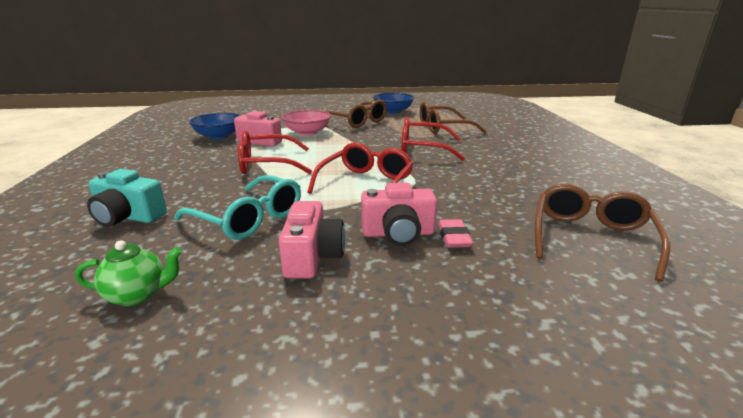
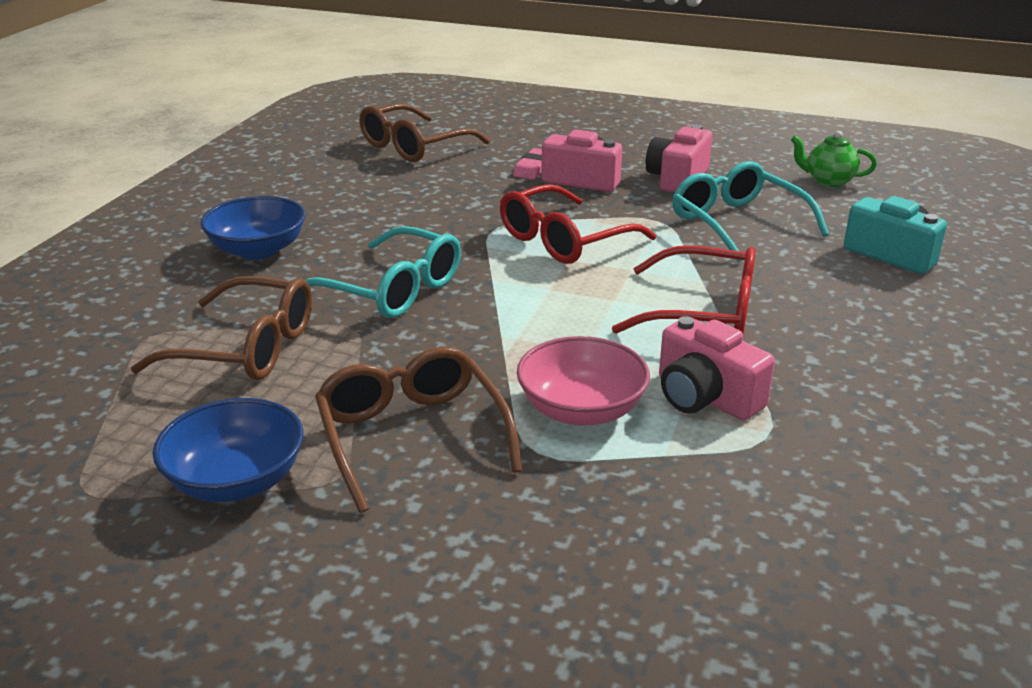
camera: 155 degrees left, 5 degrees up
blue bowl [189,113,241,140] -> blue bowl moved to [200,196,305,260]
red glasses [401,117,465,161] -> turquoise glasses [305,226,461,318]

